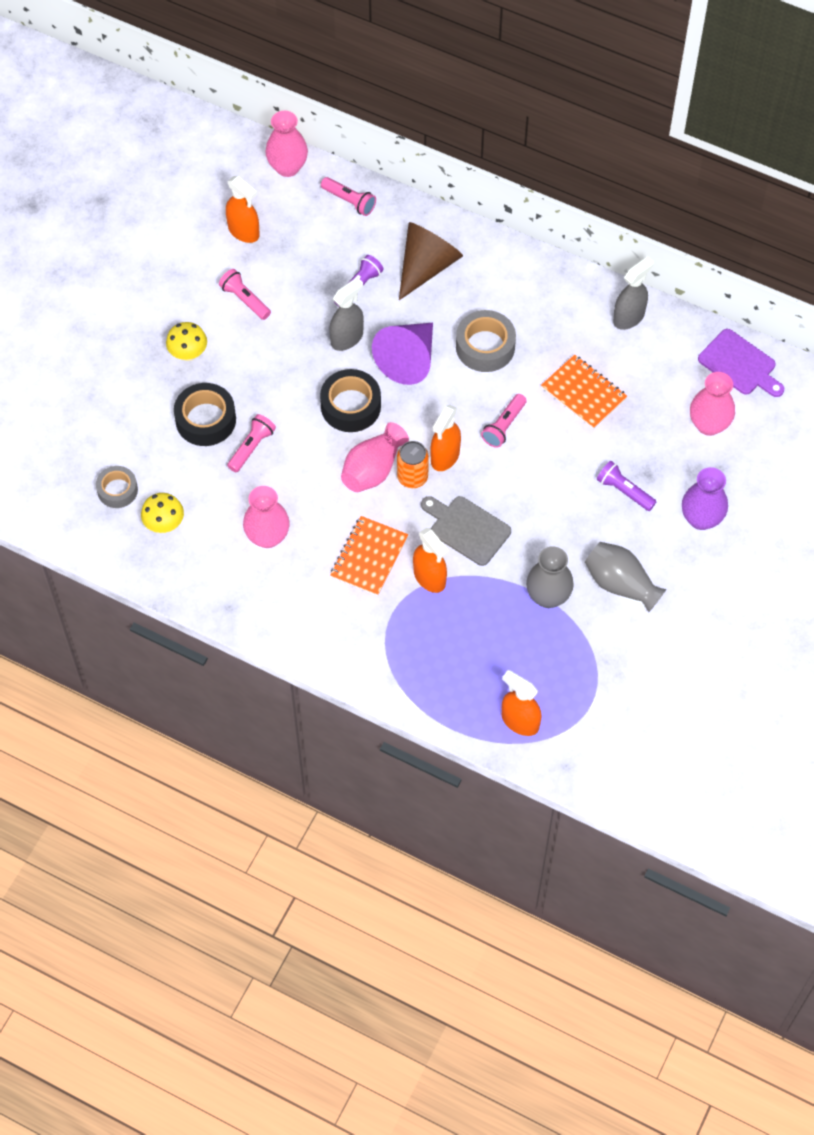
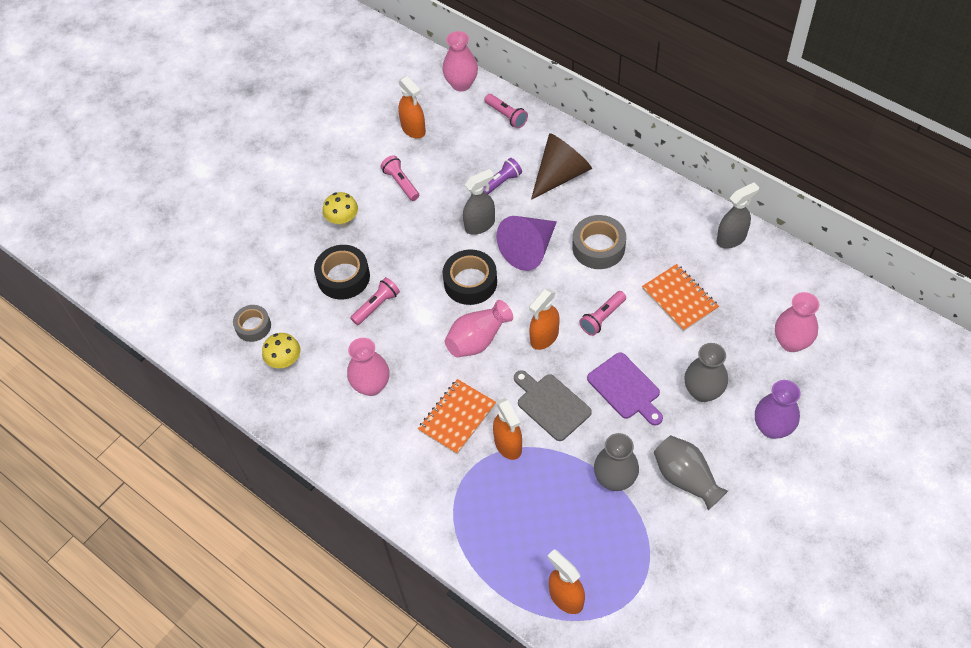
camera: 15 degrees right, 5 degrees down
orange can [397,441,429,488] -> none
purple flashlight [597,461,656,511] -> grey vase [684,343,728,402]
purple cutting board [698,329,784,397] -> purple cutting board moved to [587,352,663,426]

